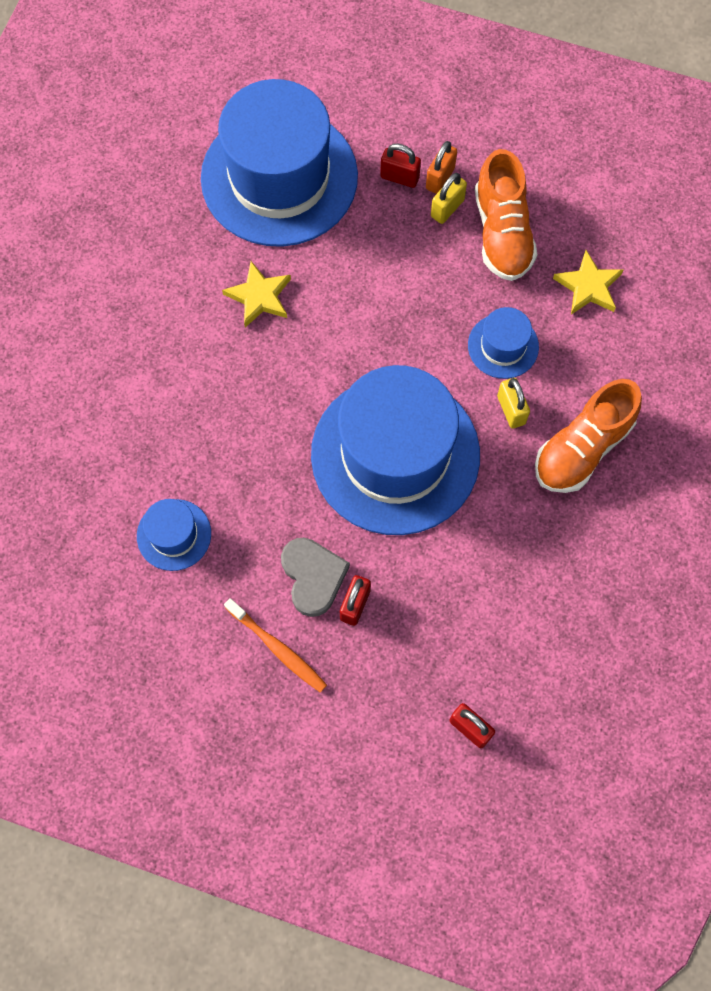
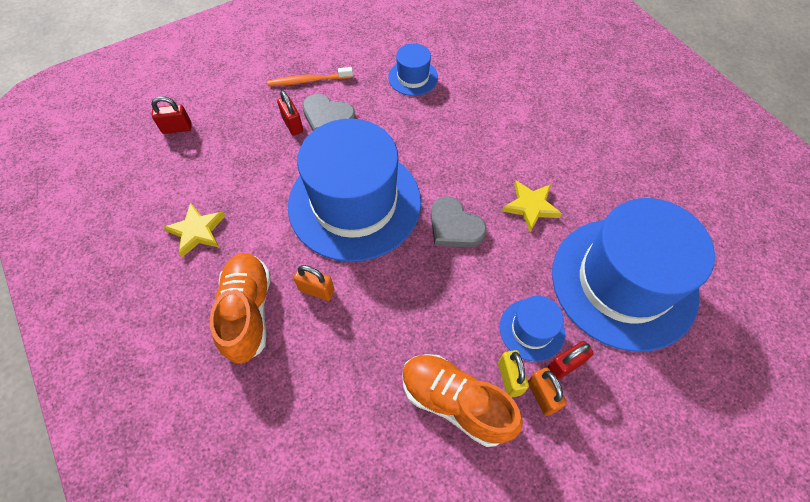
camera: 130 degrees right, 10 degrees down
blue hat [468,307,539,379] -> blue hat moved to [500,296,565,362]
yellow padlock [497,378,530,429] -> orange padlock [294,265,335,301]
yellow star [553,250,623,314] -> yellow star moved to [163,202,225,257]
none -> grey heart [431,196,487,247]

